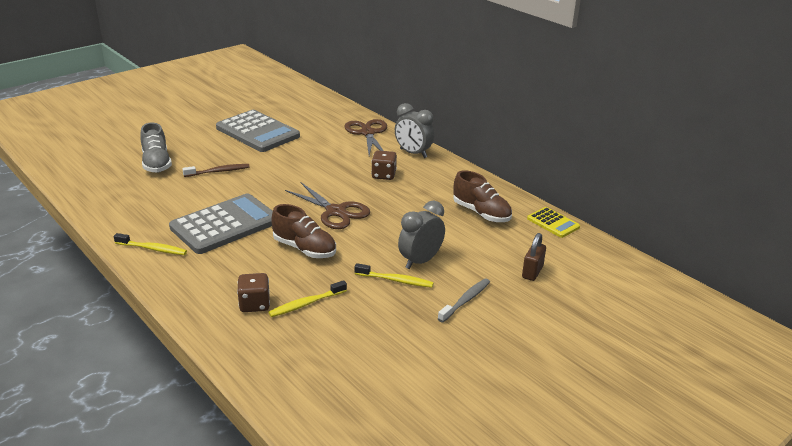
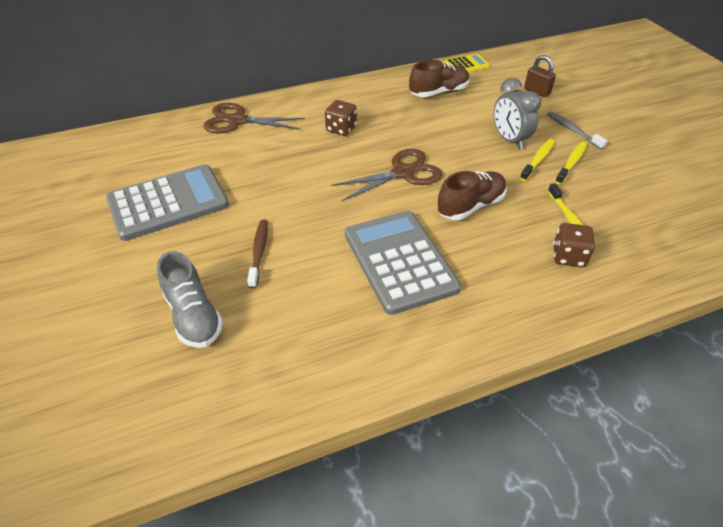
camera: 70 degrees left, 15 degrees up
yellow toothbrush [114,233,187,255] -> yellow toothbrush moved to [555,141,587,185]
grey shoe [140,123,172,173] -> grey shoe turned 60 degrees clockwise [157,251,223,348]
grey clock [395,103,434,158] -> none

